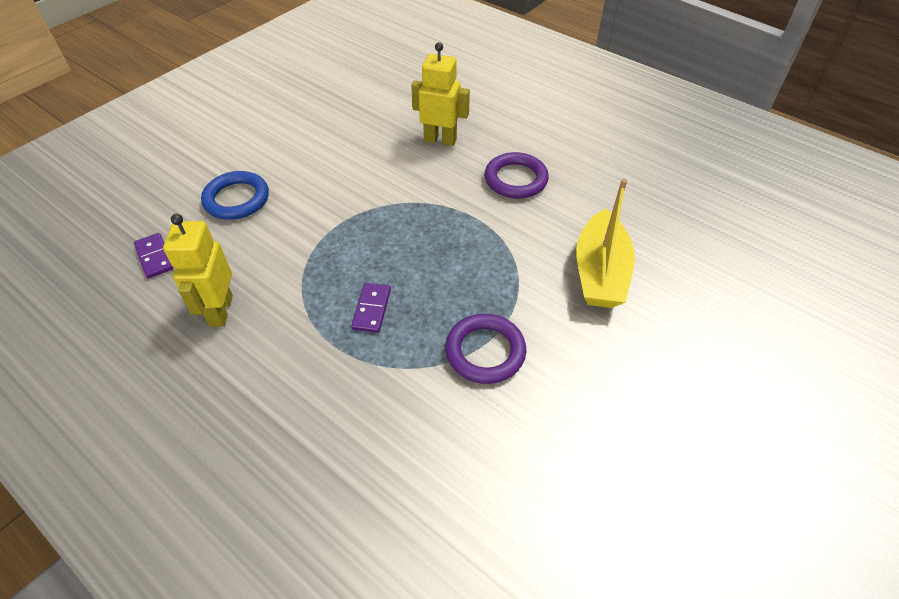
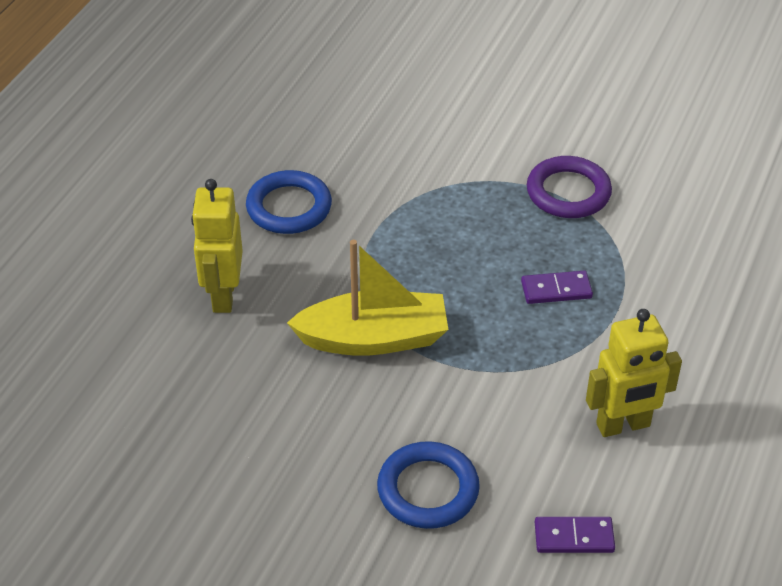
camera: 105 degrees left, 5 degrees down
purple domino [134,233,174,279] -> purple domino turned 45 degrees clockwise [535,517,615,553]
purple ring [485,152,549,199] -> blue ring [246,170,332,234]
yellow boat [576,179,635,308] -> yellow boat moved to [287,240,448,356]

